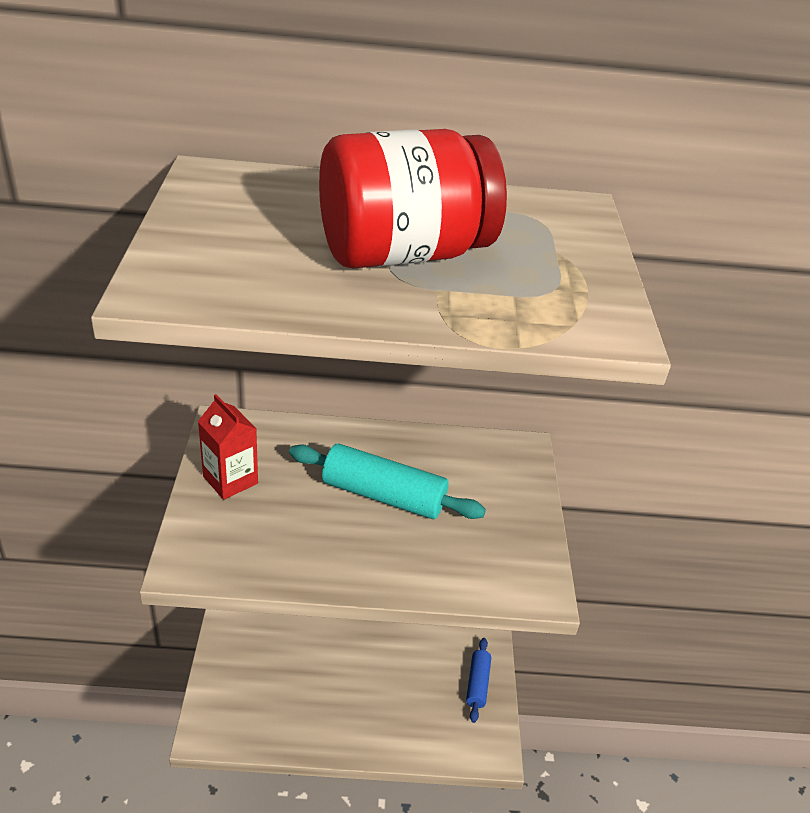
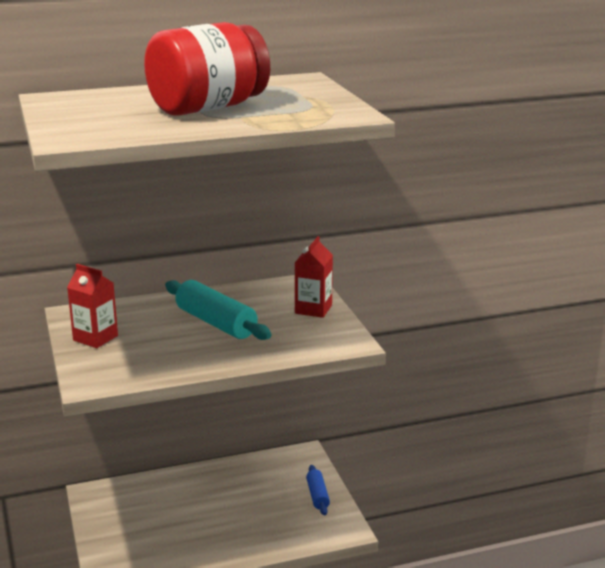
camera: 15 degrees left, 15 degrees down
turquoise rolling pin [289,444,486,519] -> turquoise rolling pin turned 45 degrees clockwise [165,280,271,340]
none -> red carton [295,236,333,318]

